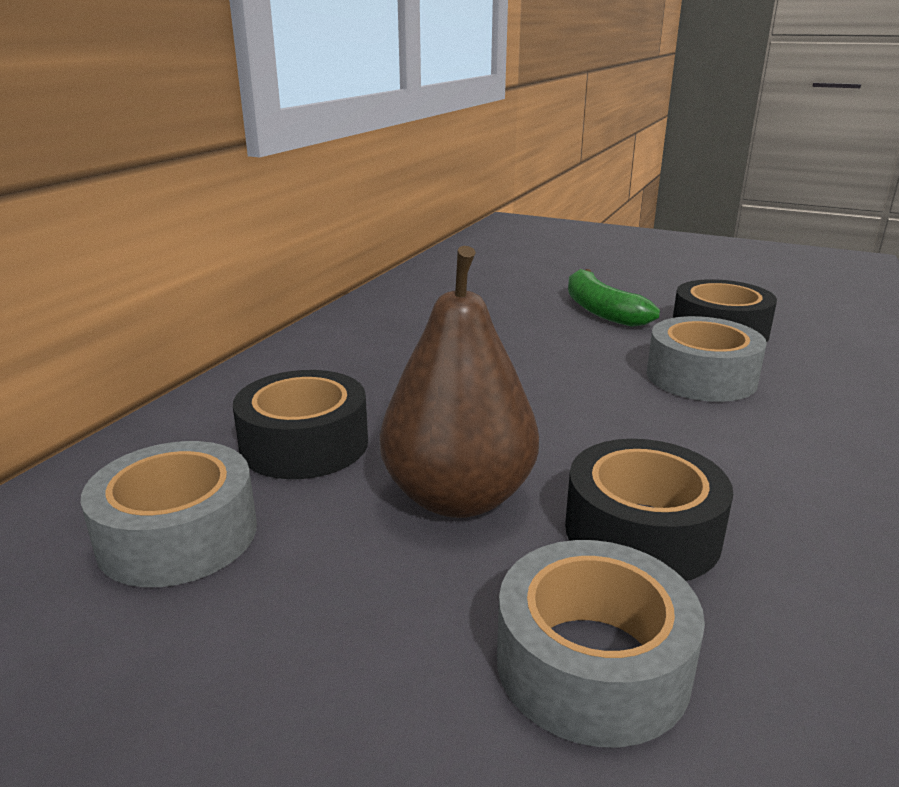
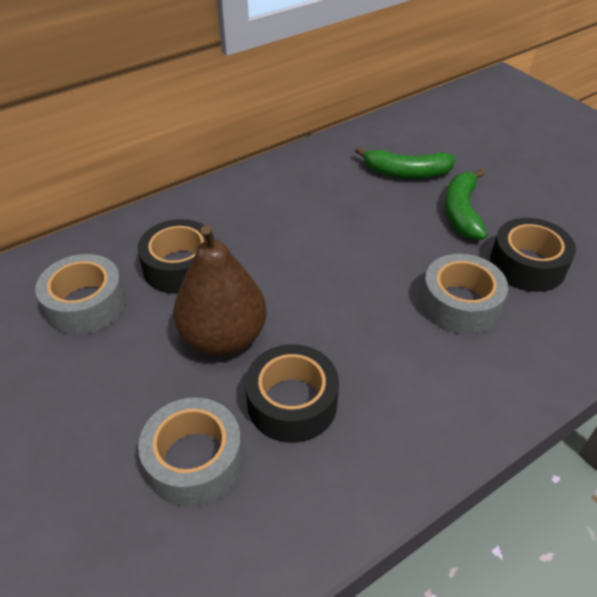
camera: 30 degrees right, 20 degrees up
none -> green banana [355,146,455,179]

